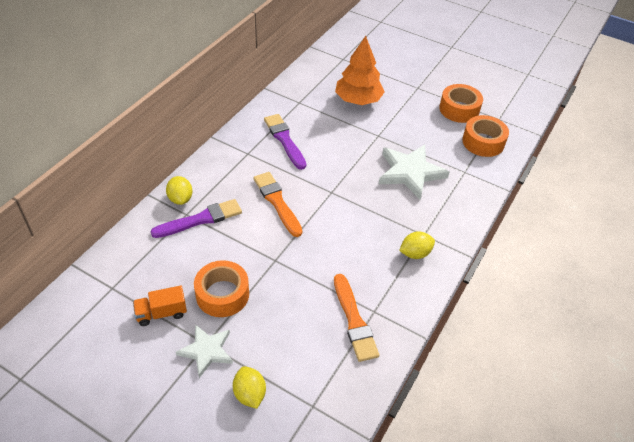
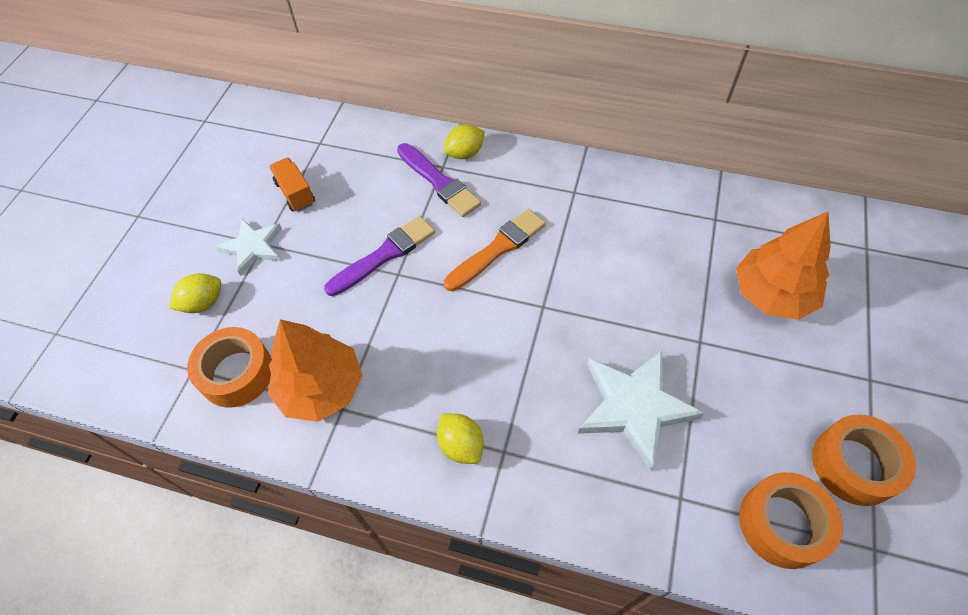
camera: 80 degrees right, 10 degrees up
orange tape [194,260,249,317] -> orange tape moved to [187,327,272,408]
purple brush [264,114,306,170] -> purple brush moved to [324,216,435,296]
orange brush [334,274,380,362] -> orange tree [268,319,362,422]

